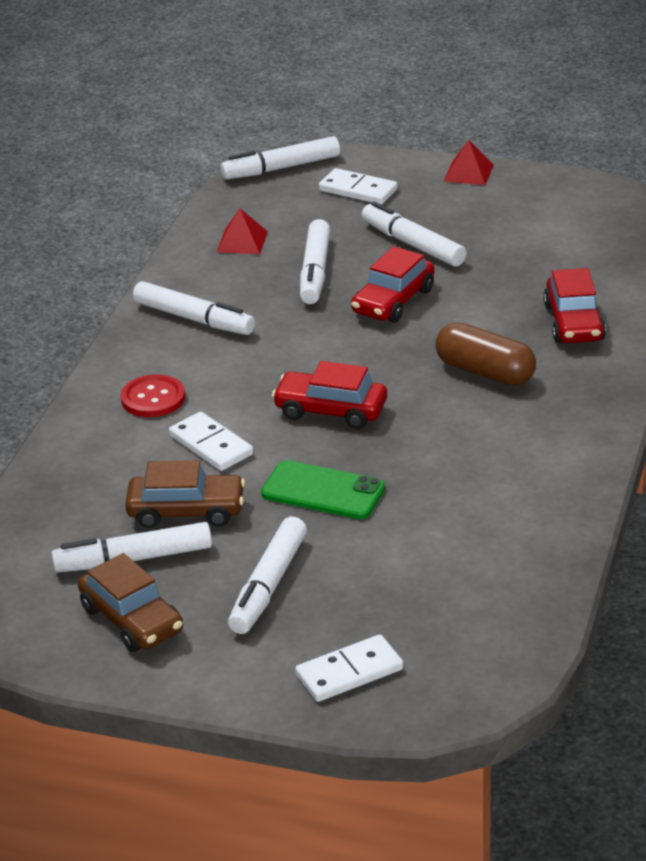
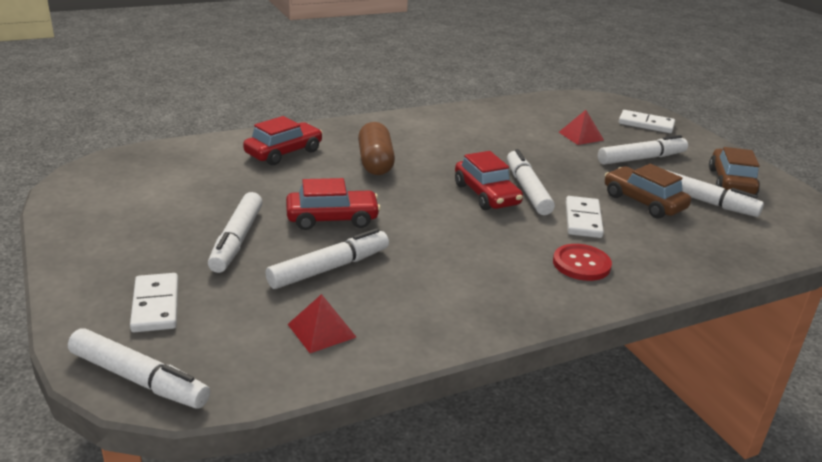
camera: 135 degrees left, 5 degrees down
white marker [133,281,255,335] -> white marker moved to [507,149,555,215]
green phone [261,460,385,519] -> none
red pyramid [444,140,494,185] -> red pyramid moved to [559,110,604,145]

